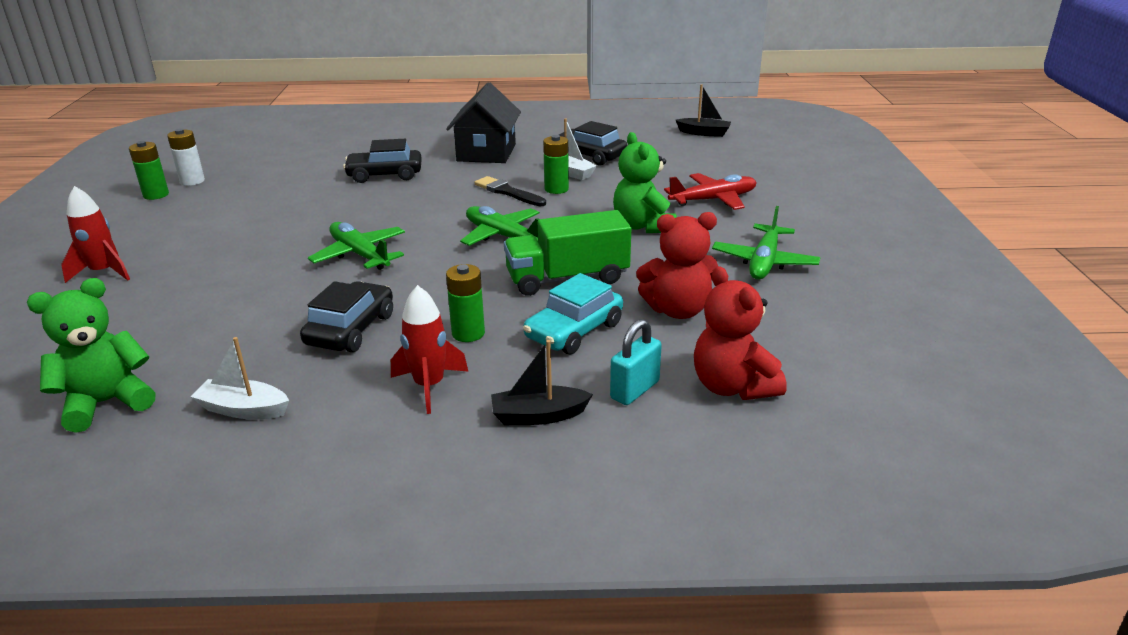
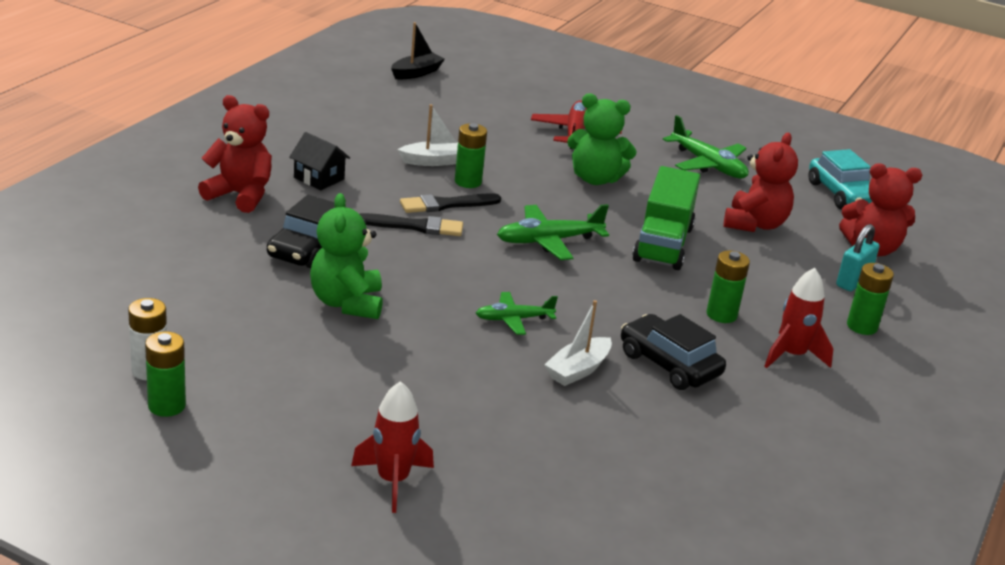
camera: 65 degrees left, 0 degrees up
green teddy bear [27,278,156,433] -> green teddy bear moved to [310,193,383,319]
white boat [191,337,289,419] -> white boat moved to [544,300,612,386]
green plane [308,222,405,270] -> green plane [476,292,558,335], size x0.65
black house [446,82,521,163] -> black house [289,132,350,190], size x0.55
black boat [491,340,593,425] -> green battery [847,263,894,335]
turquoise car [523,273,623,354] -> turquoise car moved to [808,149,872,209]
black car [559,121,627,165] -> none
turquoise padlock [610,319,662,405] -> turquoise padlock turned 60 degrees clockwise [836,224,879,291]
none -> red teddy bear [198,95,272,213]
none -> black brush [360,213,463,236]

